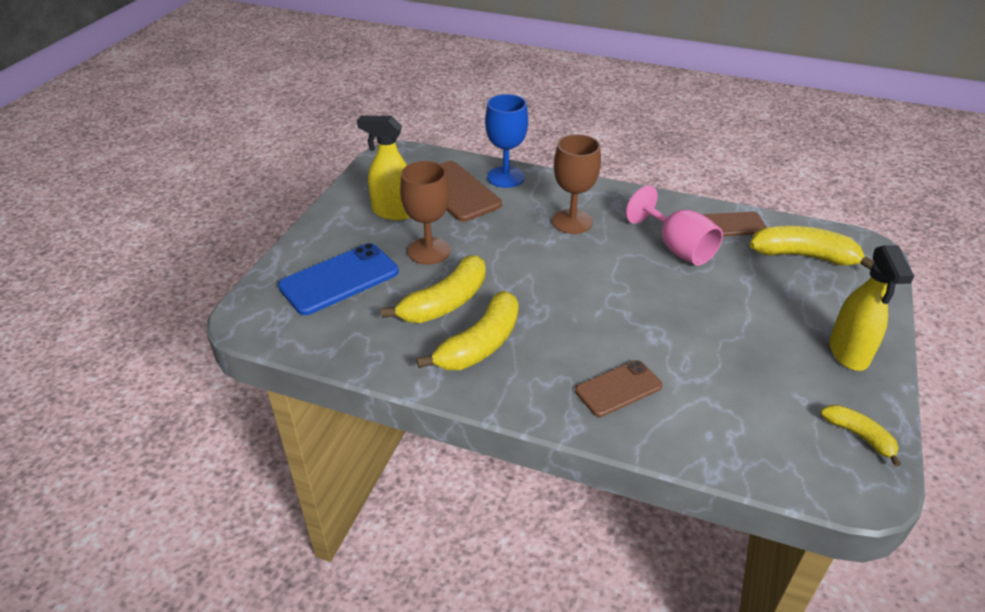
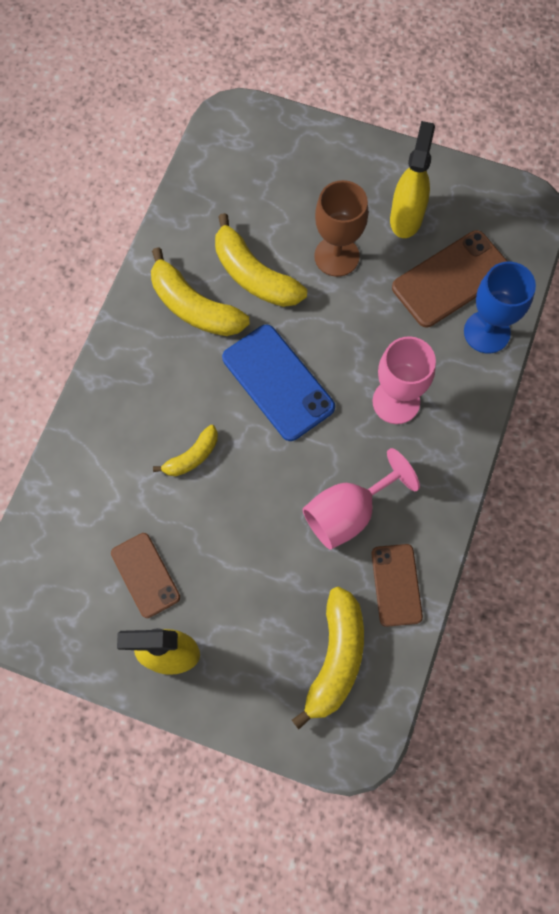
camera: 90 degrees right, 30 degrees up
blue phone [278,243,399,315] -> blue phone moved to [222,325,335,441]
brown goblet [552,134,601,234] -> pink goblet [372,336,436,424]
brown phone [575,360,662,417] -> brown phone moved to [111,533,180,618]
yellow banana [821,405,901,467] -> yellow banana moved to [153,425,218,476]

